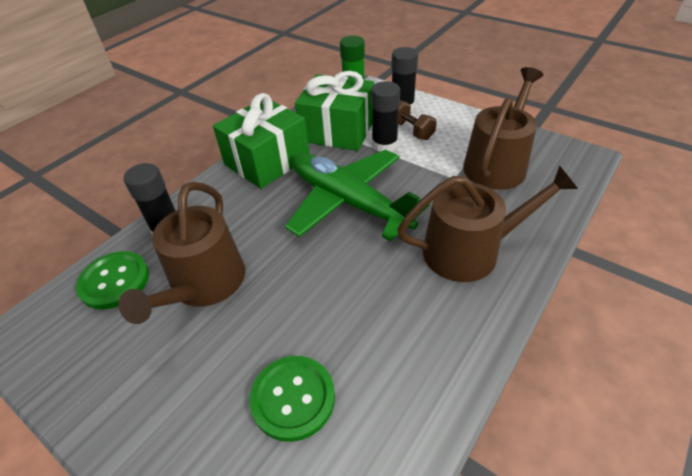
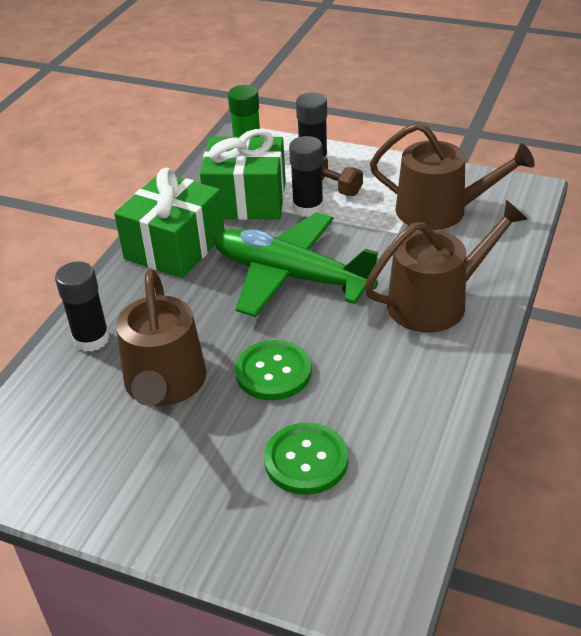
camera: 15 degrees left, 5 degrees down
green button [76,251,149,310] -> green button moved to [235,340,312,400]
brown watering can [463,67,543,190] -> brown watering can turned 90 degrees clockwise [370,123,535,230]

